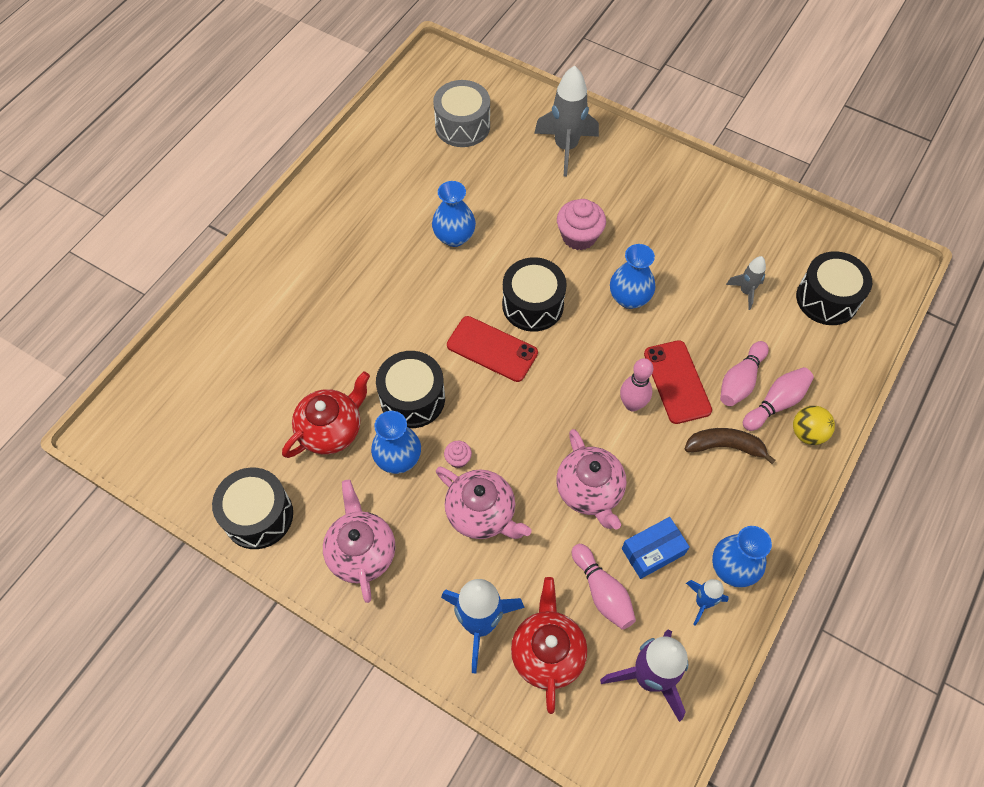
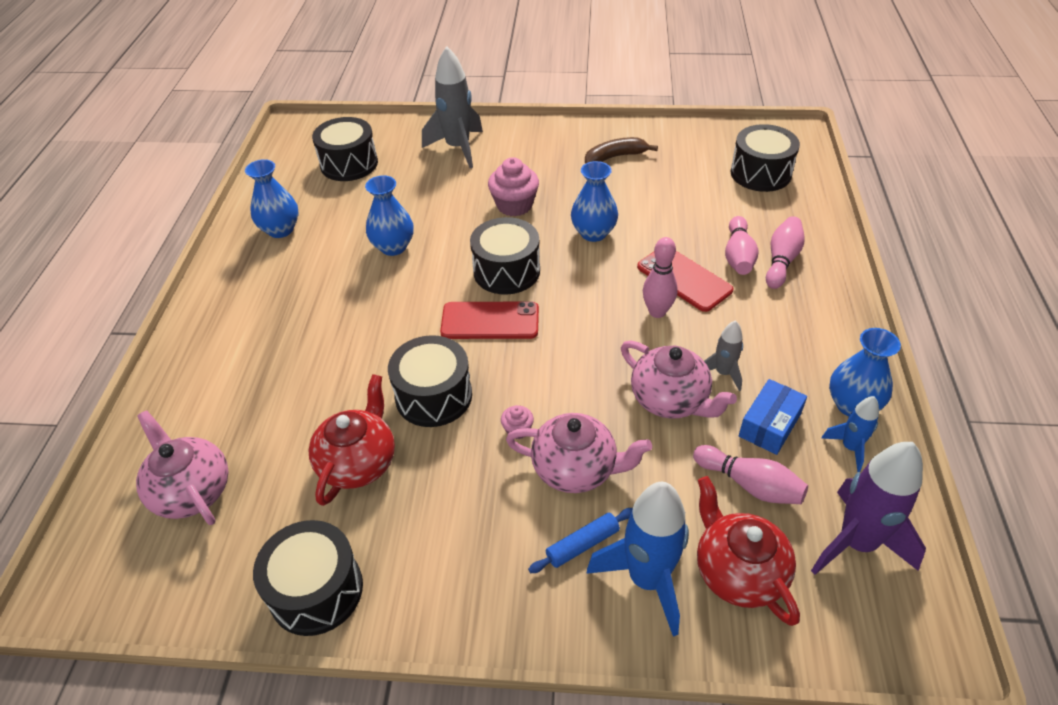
camera: 25 degrees left, 15 degrees down
pink teapot [323,480,395,603] -> pink teapot moved to [136,410,228,525]
blue vase [371,411,421,474] -> blue vase moved to [245,159,299,238]
grey drum [433,80,490,147] -> black drum [312,117,378,181]
brown banana [685,428,775,464] -> brown banana moved to [585,137,658,164]
grey rocket [726,256,766,310] -> grey rocket moved to [704,320,743,391]
yellow ball [793,406,835,445] -> none
none -> blue rolling pin [528,508,633,573]

